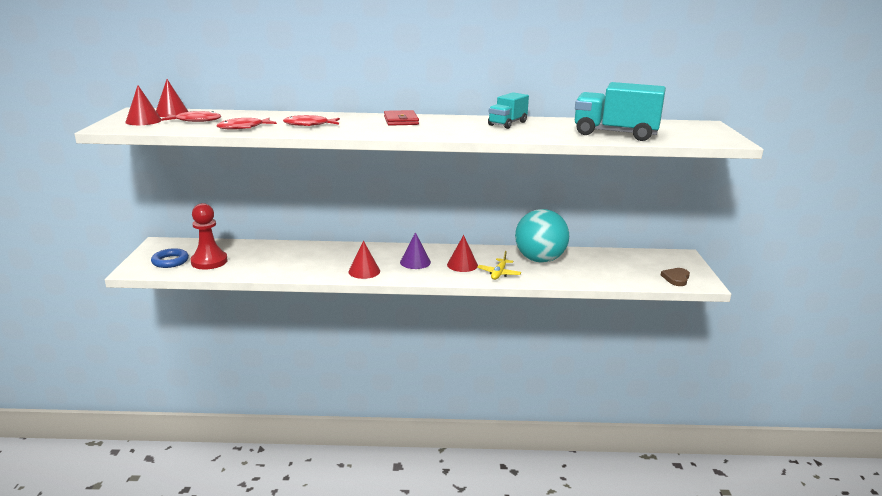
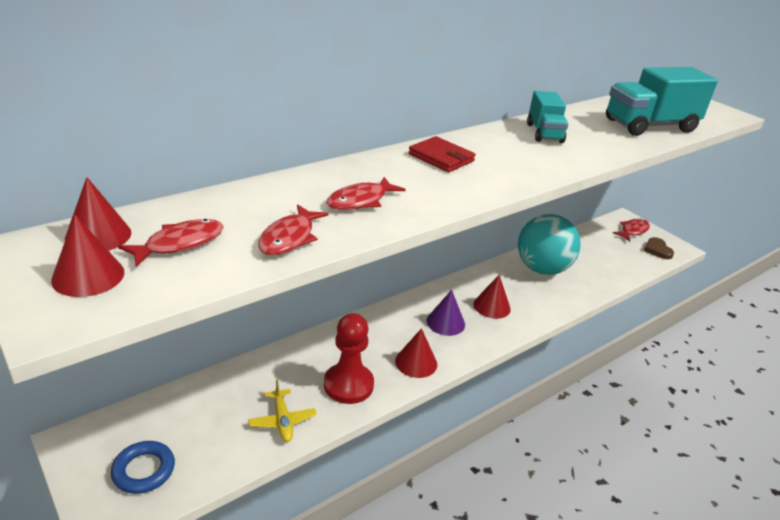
camera: 40 degrees left, 10 degrees up
red pawn [190,203,228,270] -> red pawn moved to [324,313,374,404]
yellow plane [477,251,521,280] -> yellow plane moved to [248,379,317,442]
none -> red fish [613,218,650,242]

